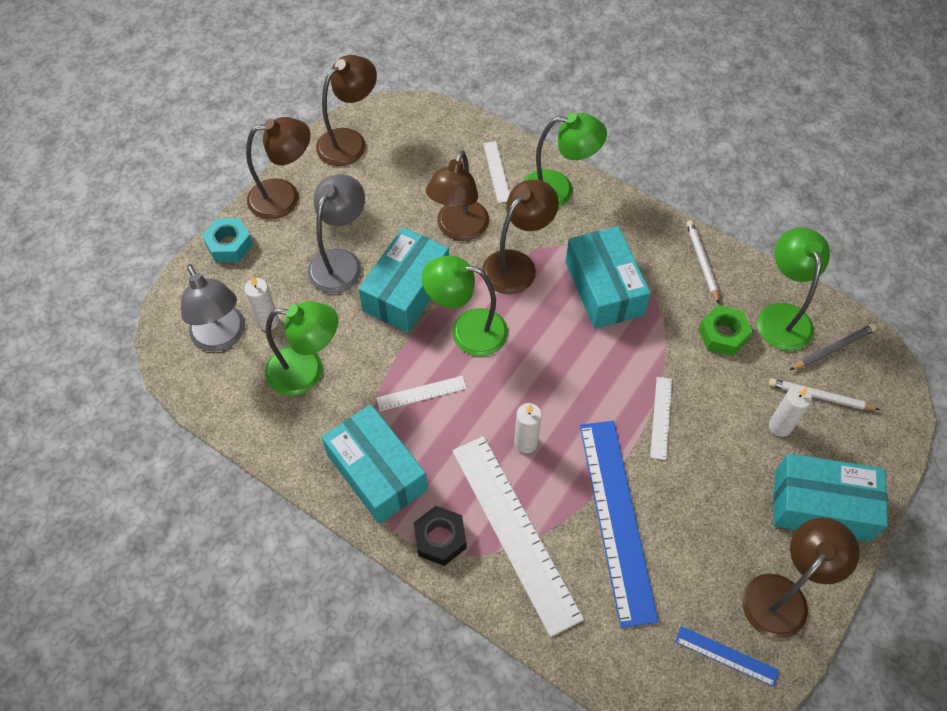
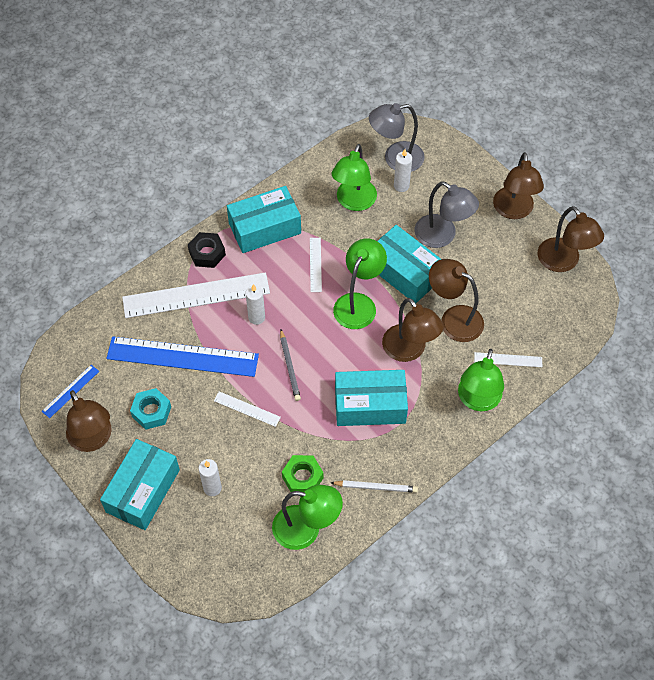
camera: 105 degrees right, 0 degrees up
turquoise nut [202,218,253,262] -> turquoise nut moved to [130,388,171,430]
white pencil [769,378,880,410] -> none
grey pencil [790,324,876,370] -> grey pencil moved to [280,330,301,401]

